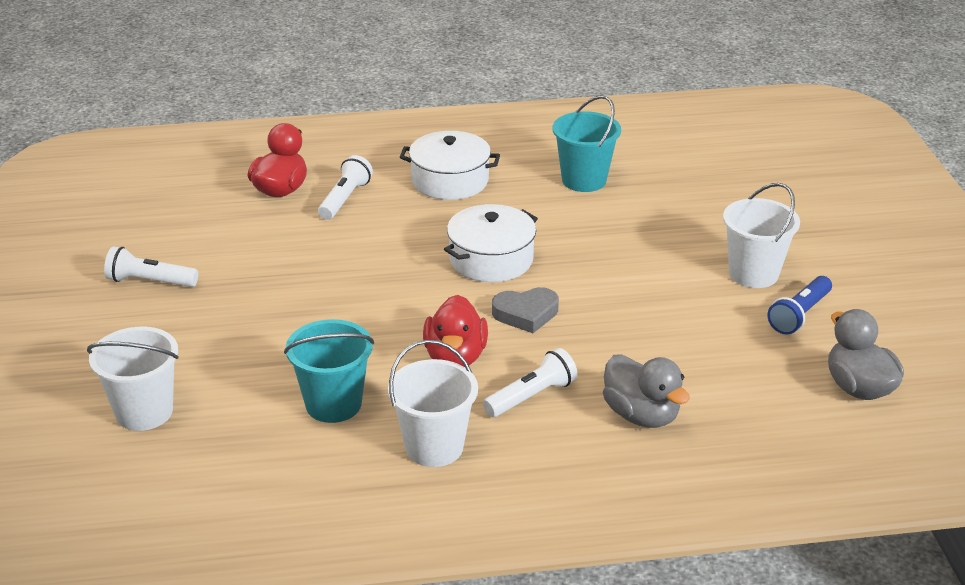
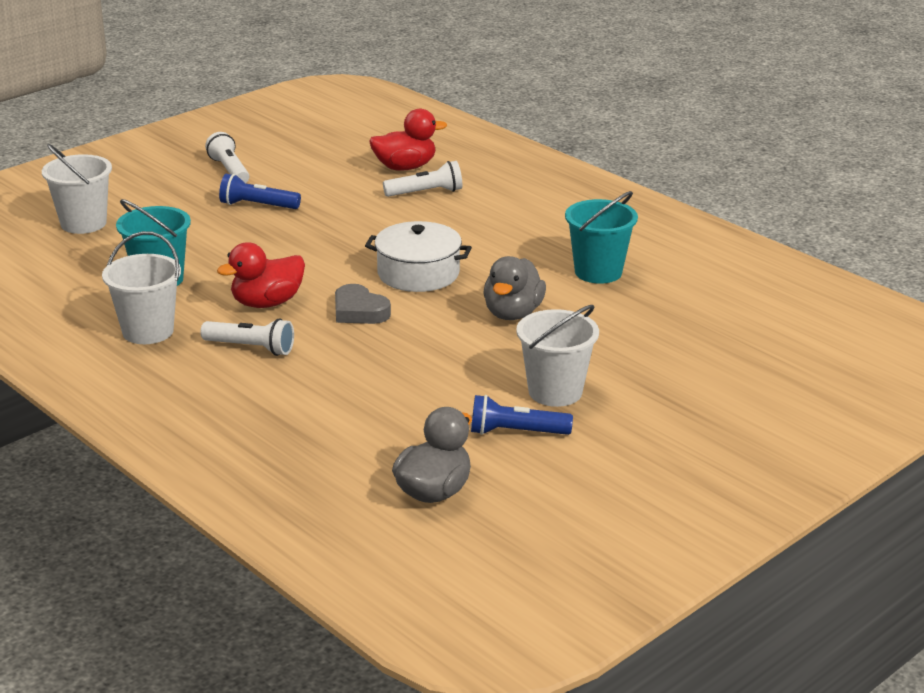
camera: 55 degrees right, 5 degrees down
white pot [400,131,500,200] -> none
grey duck [603,354,690,428] -> grey duck moved to [483,256,546,320]
none -> blue flashlight [219,174,301,209]

